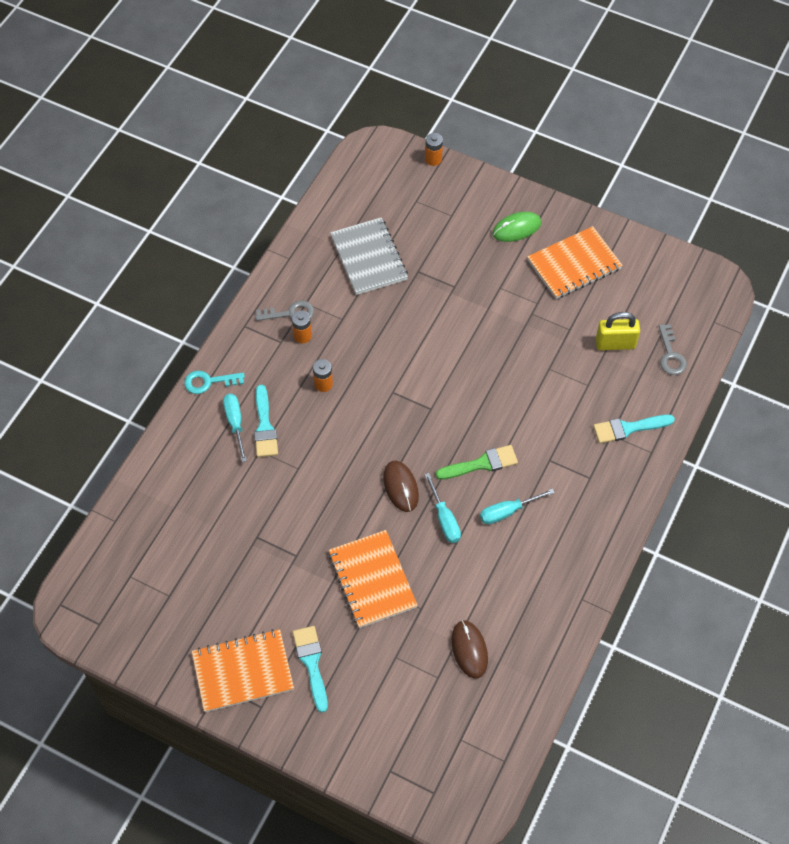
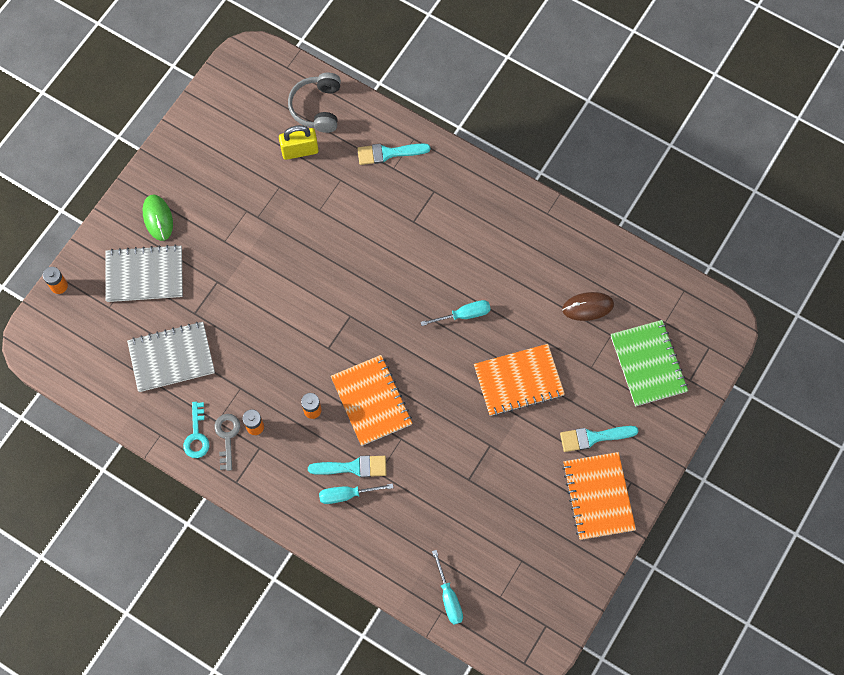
camera: 85 degrees left, 10 degrees up
turquoise key [184,370,245,394] -> turquoise key moved to [183,402,209,458]
brown mouse [383,461,419,512] -> none
green brush [436,445,518,480] -> none
turquoise screwdriver [480,489,555,524] -> turquoise screwdriver moved to [432,550,463,625]
orange notebook [527,226,623,299] -> orange notebook moved to [331,355,413,446]
turquoise brush [593,415,675,443] -> turquoise brush turned 90 degrees clockwise [357,143,430,165]
yellow padlock [596,312,640,350] -> yellow padlock turned 75 degrees clockwise [279,125,319,160]
grey key [659,324,687,375] -> grey headphones [288,73,341,133]
none -> grey notebook [105,245,183,302]
none -> green notebook [611,320,688,406]

